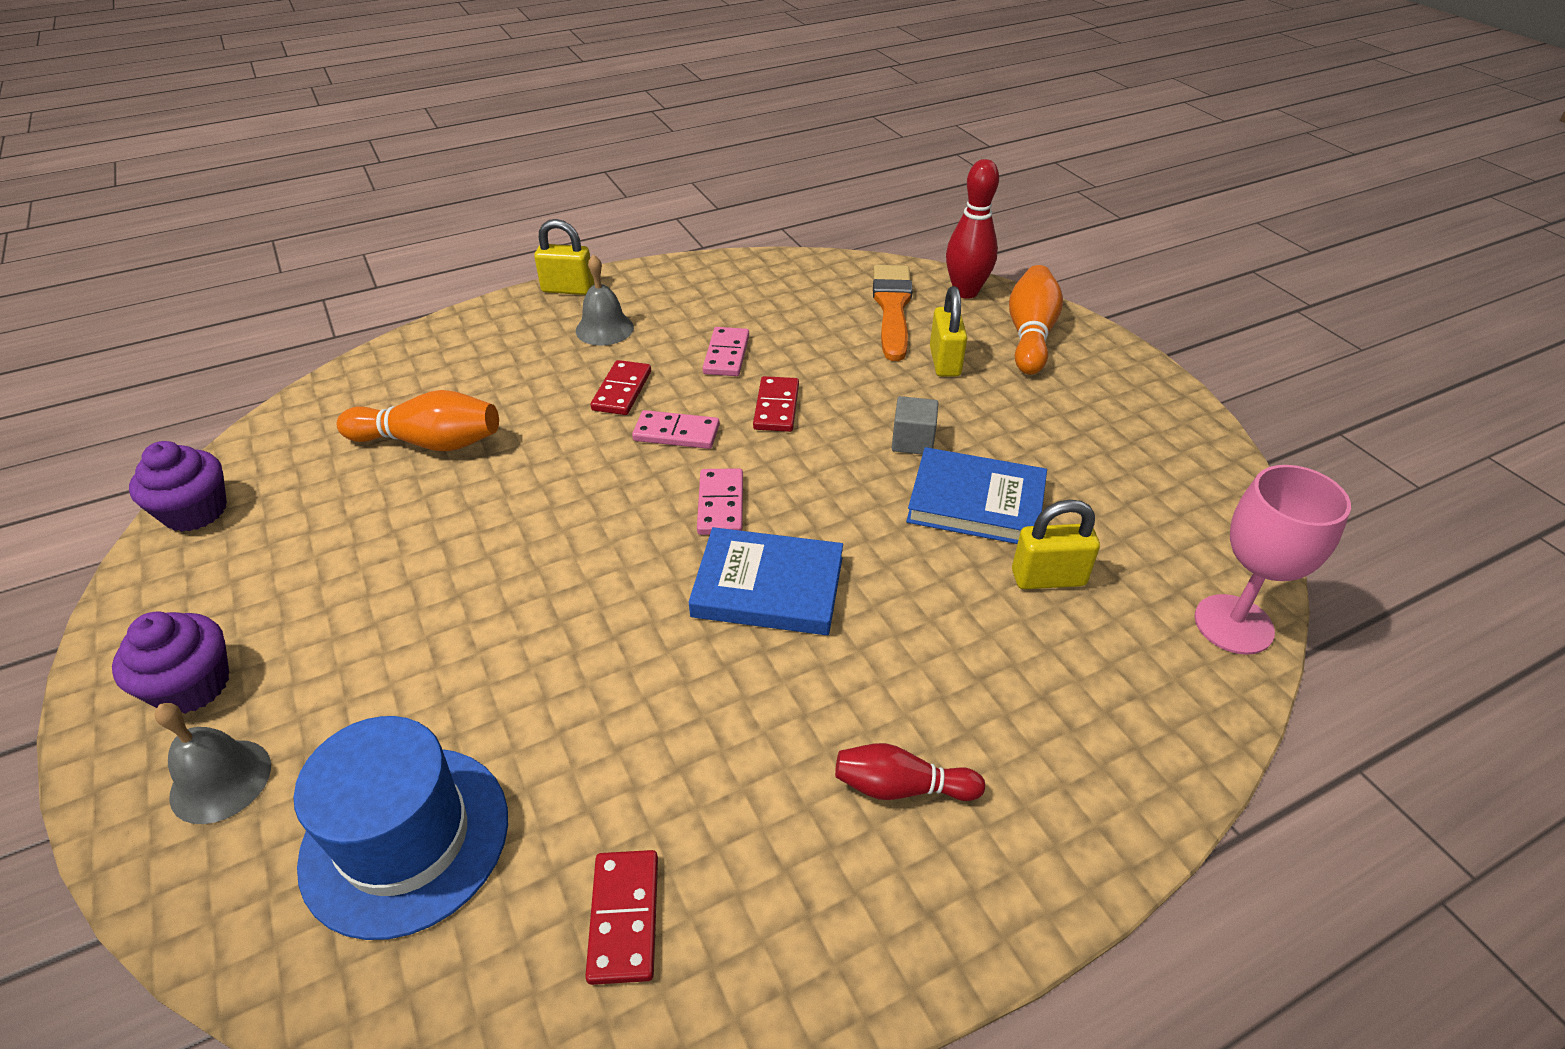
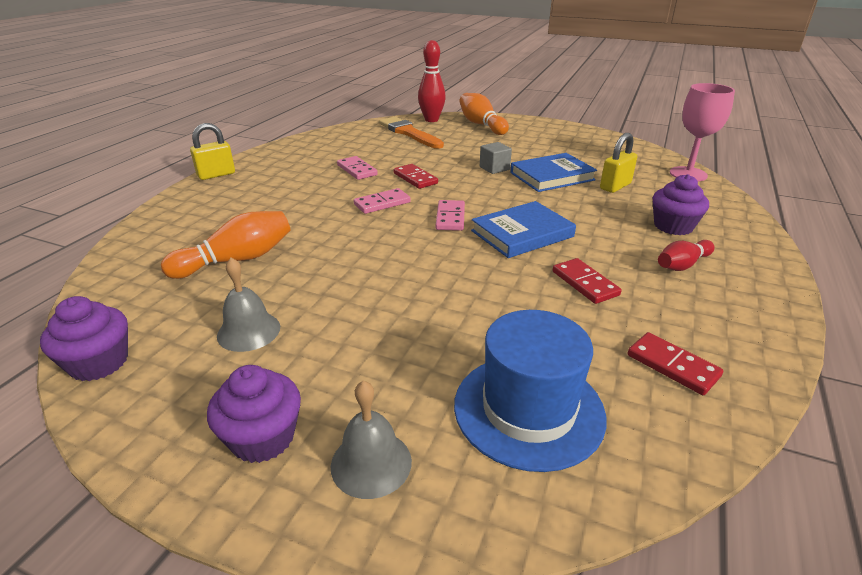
camera: 40 degrees left, 10 degrees down
grey bell [576,254,634,346] -> grey bell moved to [217,258,280,352]
red domino [591,360,651,415] -> red domino moved to [553,258,622,304]
pink domino [697,468,743,535] -> pink domino turned 45 degrees clockwise [436,200,465,231]
yellow padlock [930,286,967,377] -> none
none -> purple cupcake [653,174,709,235]

